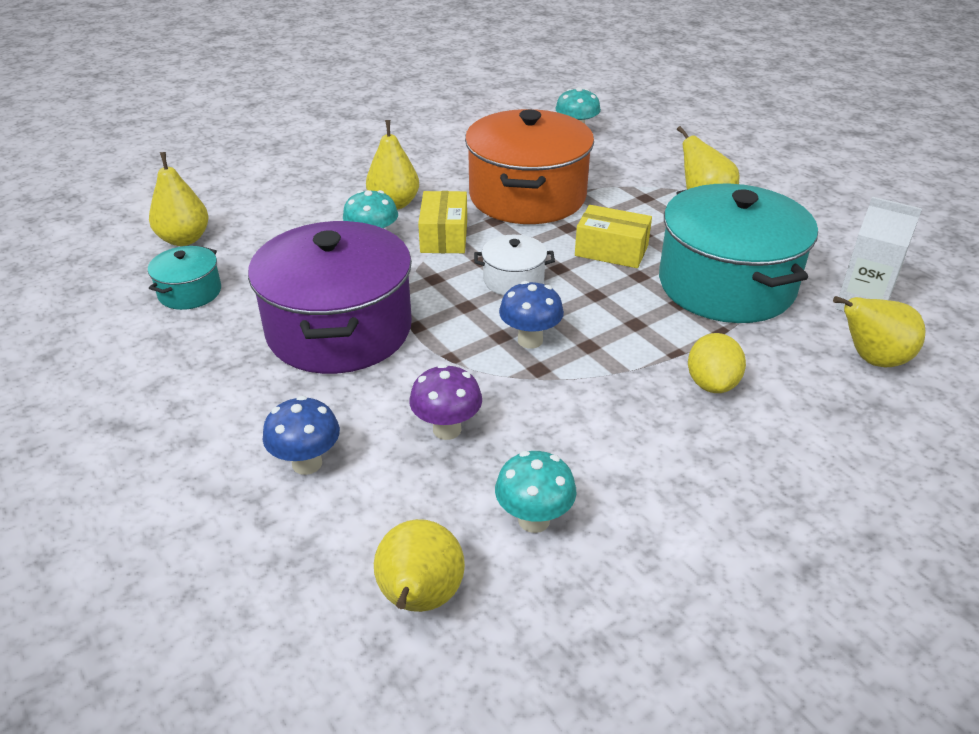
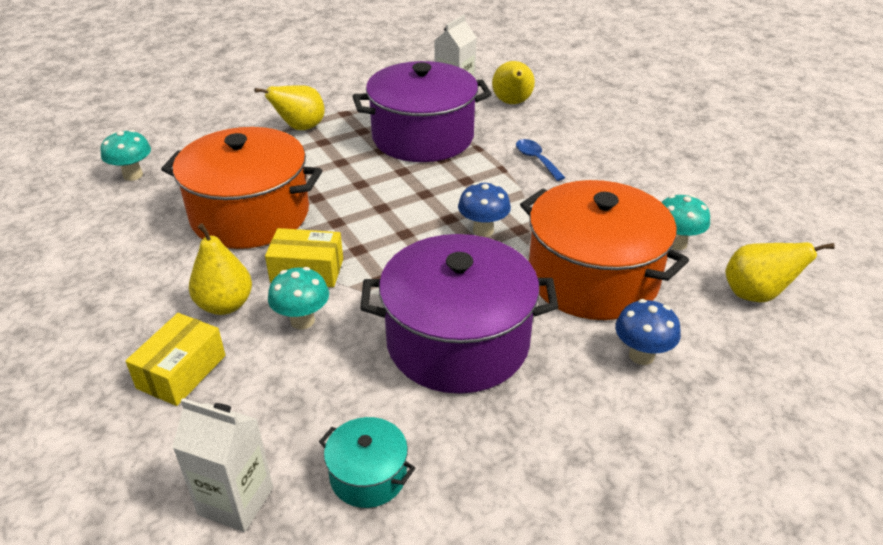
camera: 85 degrees left, 0 degrees up
yellow pear [149,152,209,246] -> white carton [172,398,273,532]
purple mushroom [409,364,482,440] -> orange pot [520,180,689,320]
white pot [474,235,555,296] -> none
yellow box [575,205,652,268] -> yellow box moved to [126,313,226,406]
turquoise pot [659,184,818,323] -> purple pot [353,61,492,162]
yellow lemon [688,333,746,393] -> blue spoon [516,139,566,181]

